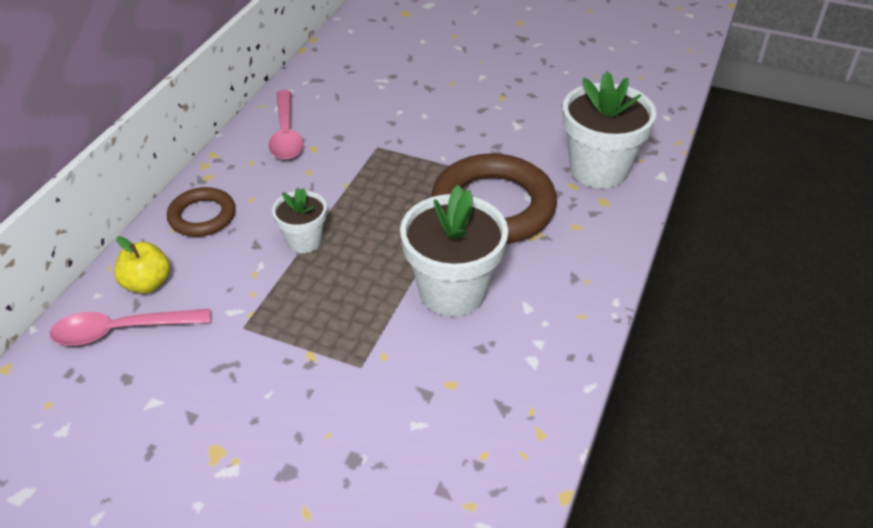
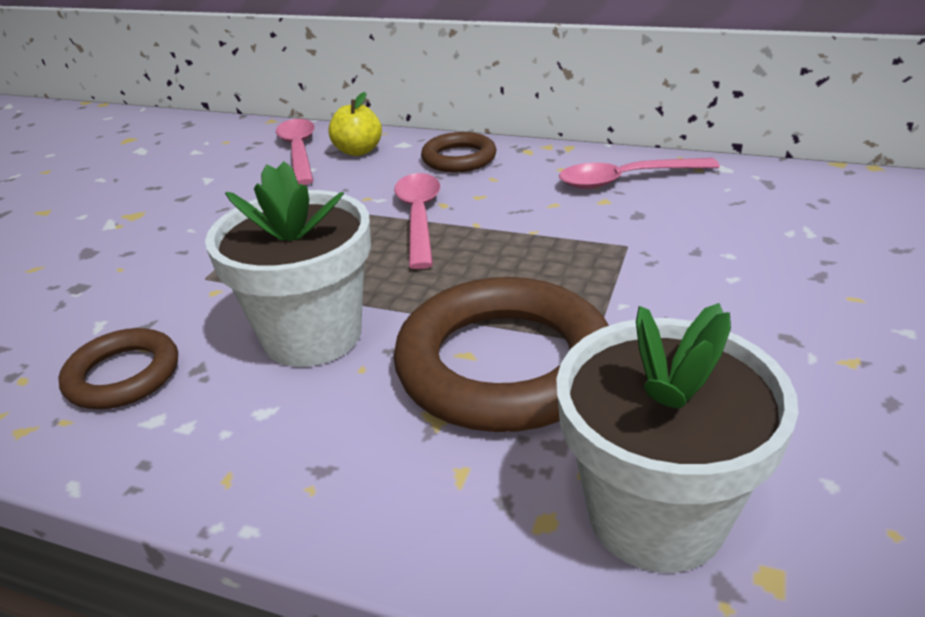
camera: 90 degrees right, 10 degrees down
white flower pot [272,188,327,253] -> pink spoon [394,173,440,269]
none -> brown ring [58,328,178,409]

